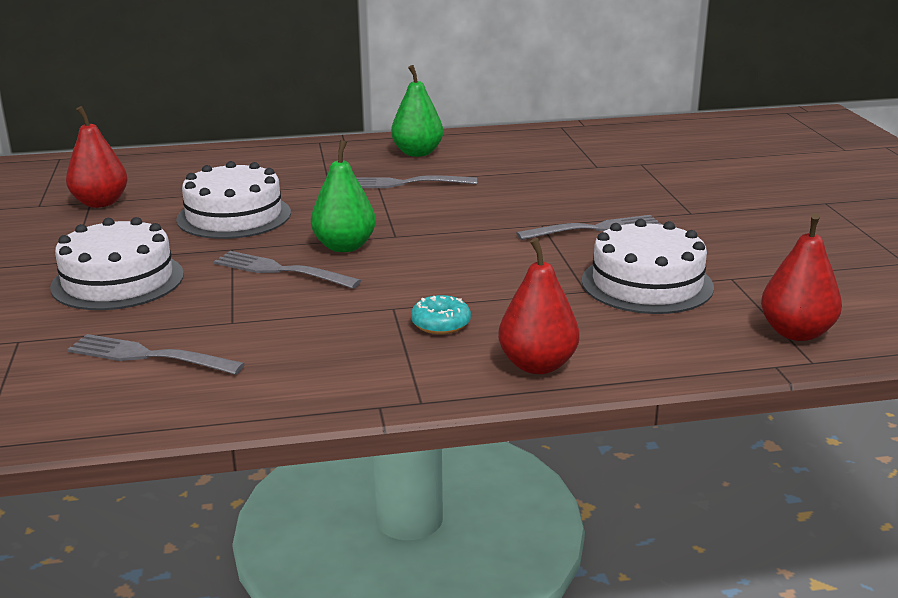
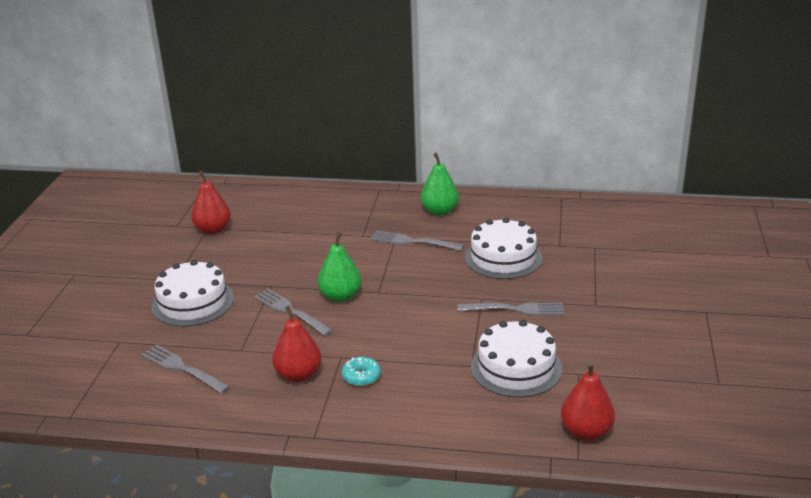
camera: 20 degrees right, 5 degrees up
white cake [176,161,291,239] -> white cake moved to [465,218,542,279]
red pear [498,238,580,374] -> red pear moved to [272,305,321,382]

